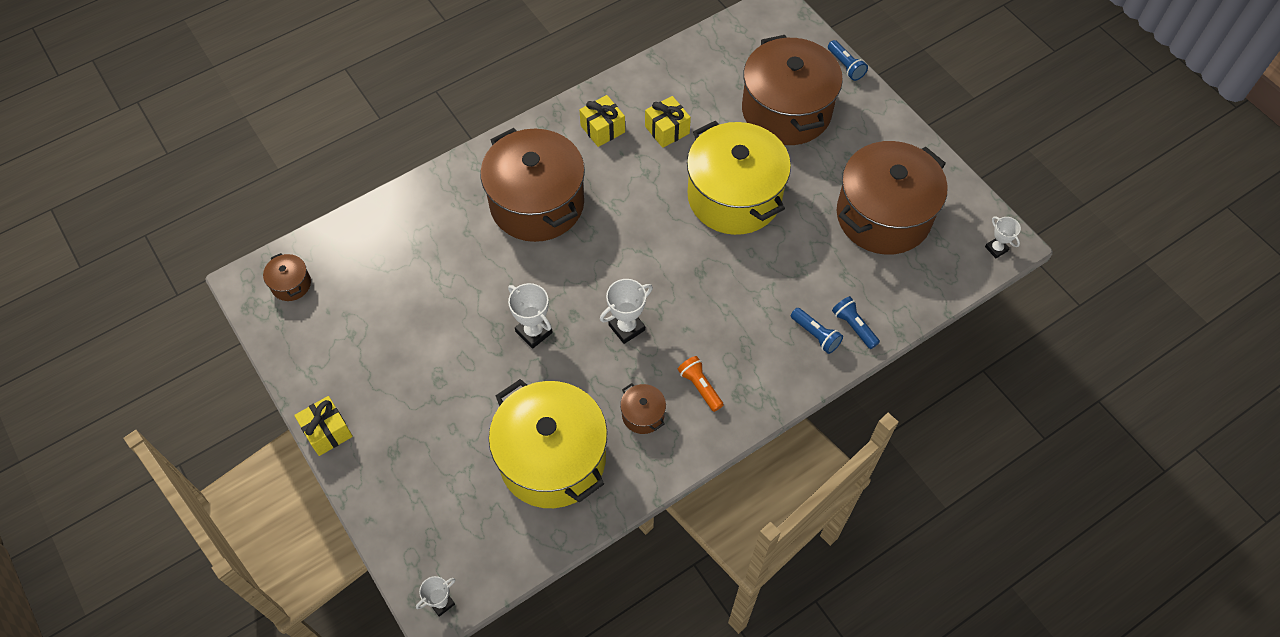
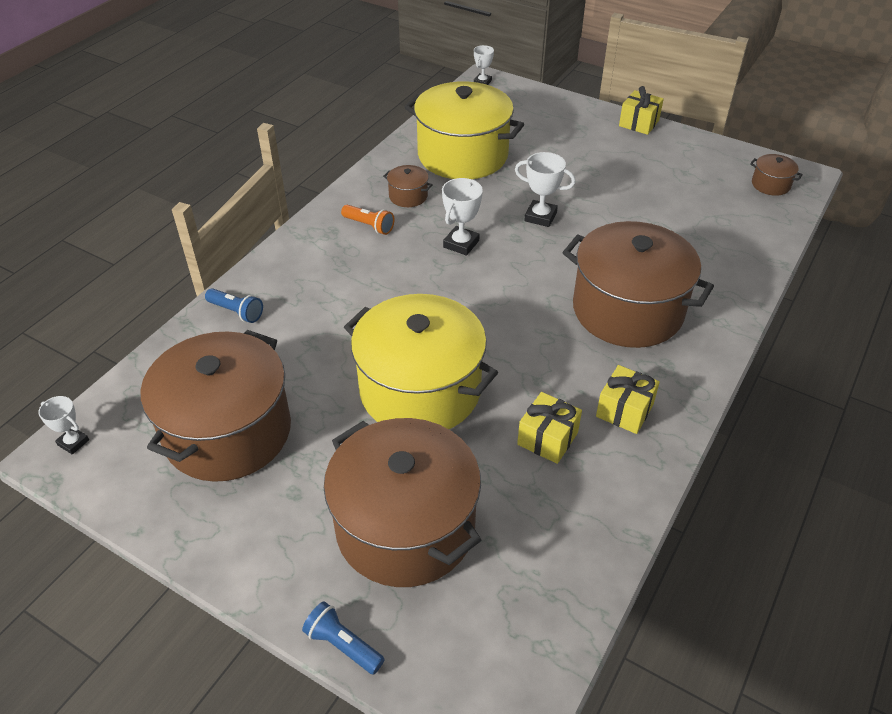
camera: 155 degrees right, 15 degrees down
blue flashlight [791,308,843,354] -> none

